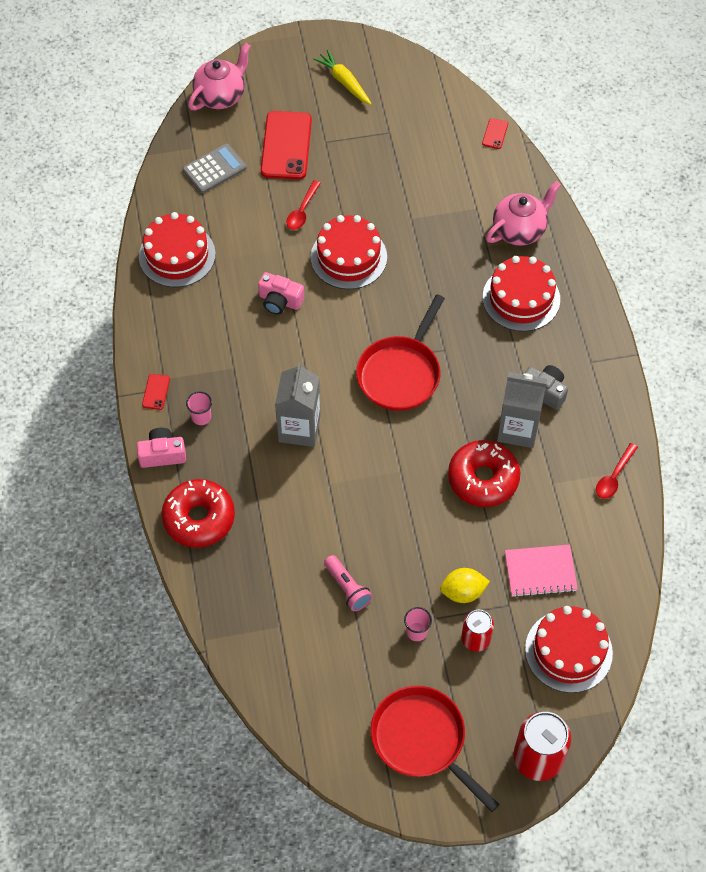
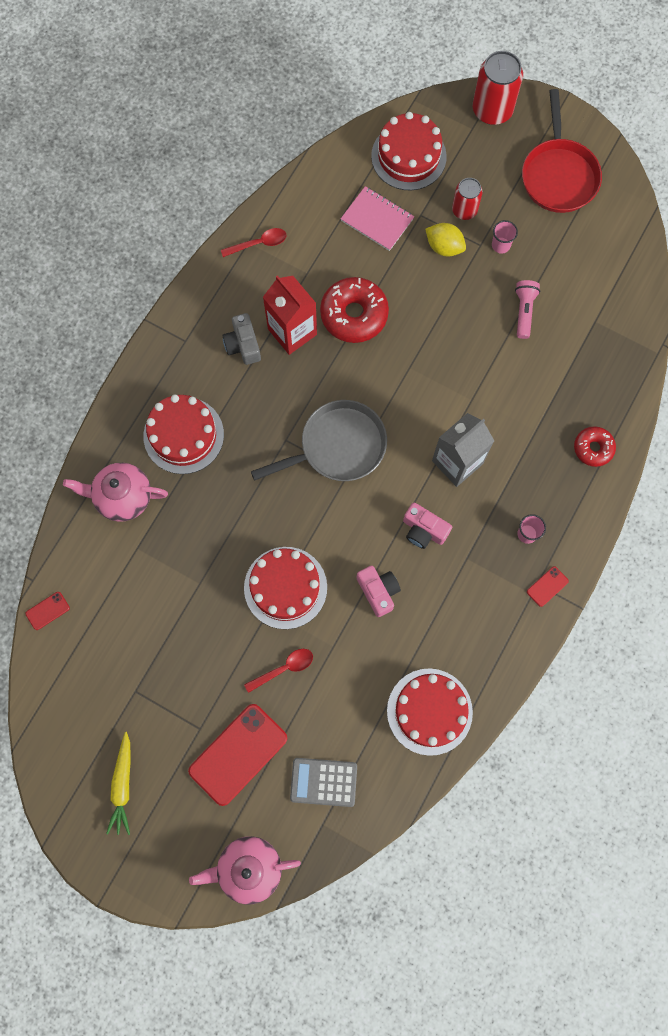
camera: 140 degrees left, 15 degrees up
pink camera [137,428,186,468] -> pink camera moved to [403,503,452,549]
red donut [161,479,235,548] -> red donut [574,426,616,467], size x0.59
red pan [356,294,445,411] -> grey pan [251,400,387,481]
grey carton [497,372,547,448] -> red carton [263,275,317,355]

